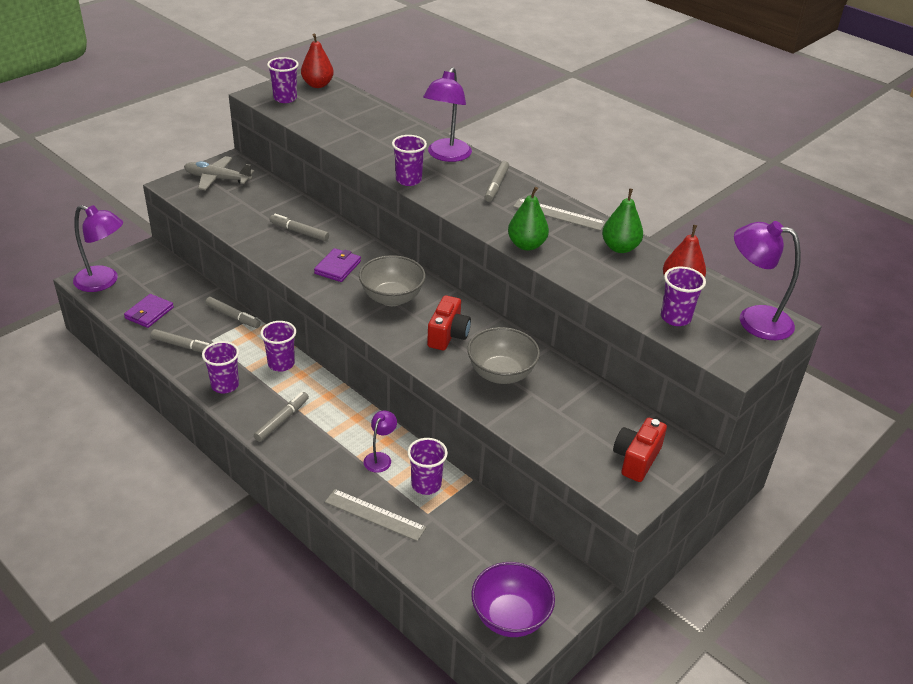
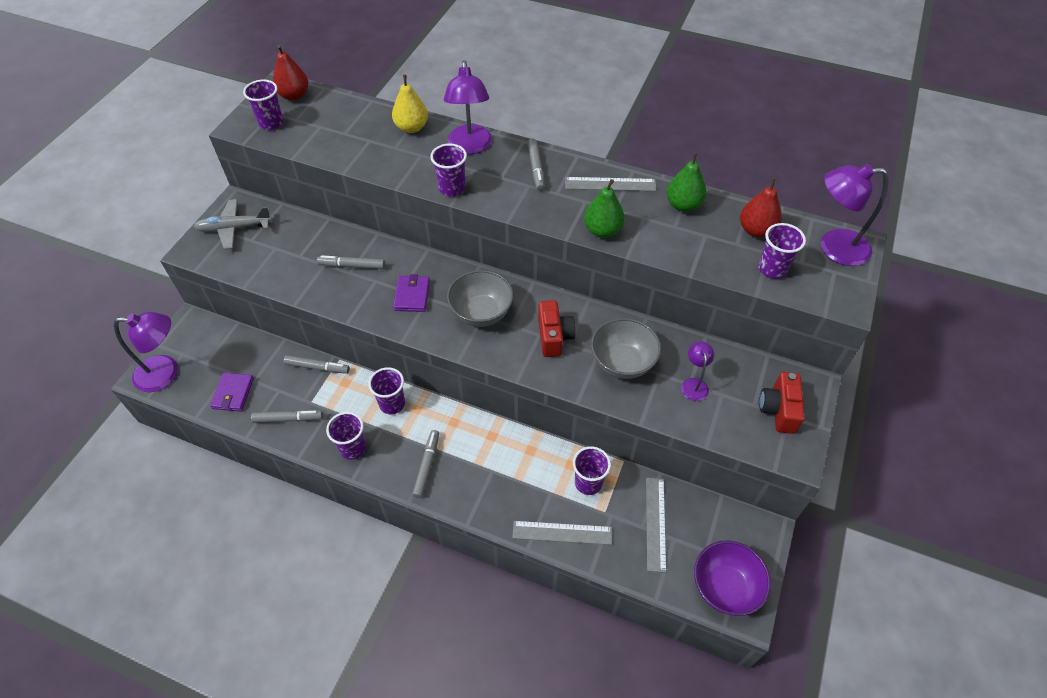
camera: 20 degrees left, 15 degrees up
purple lamp [363,411,397,473] -> purple lamp moved to [681,341,714,401]
none -> yellow pear [392,75,428,133]
none -> grey ruler [646,478,666,573]

